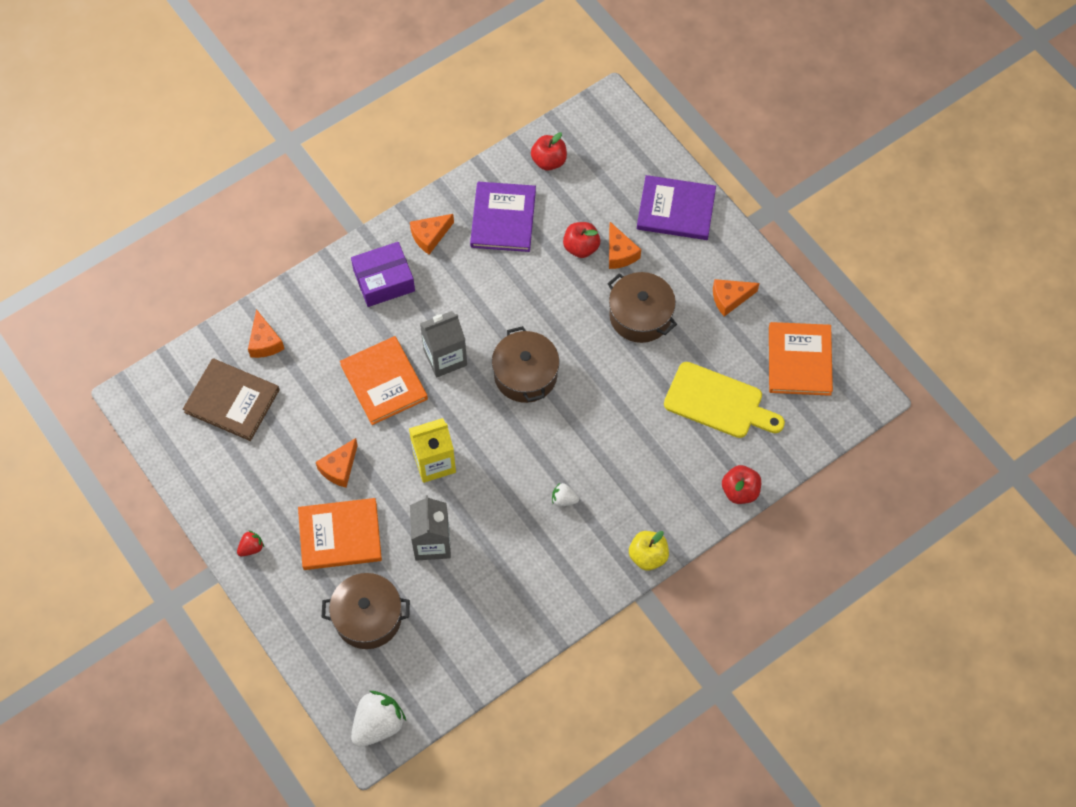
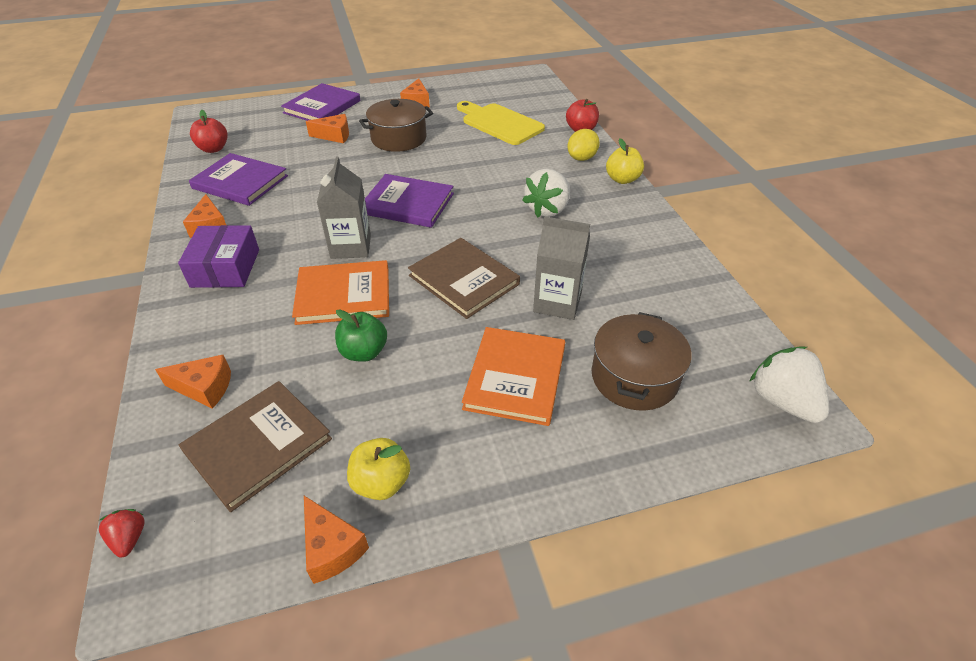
camera: 70 degrees left, 20 degrees down
red strawberry [237,530,264,556] -> red strawberry moved to [99,509,145,558]
orange cheese [316,438,358,488] -> orange cheese moved to [304,496,369,584]
yellow carton [409,418,456,483] -> brown book [408,238,520,319]
brown pot [492,326,559,403] -> purple book [365,174,454,228]
white strawberry [552,483,579,506] -> white strawberry [522,169,570,218], size x1.99
red apple [563,222,600,258] -> none
yellow cutting board [664,362,785,438] -> yellow cutting board turned 90 degrees counterclockwise [457,101,545,145]
orange book [769,322,833,396] -> none
none -> green apple [335,309,387,362]
none -> yellow apple [347,438,410,500]
none -> yellow lemon [567,129,600,161]

